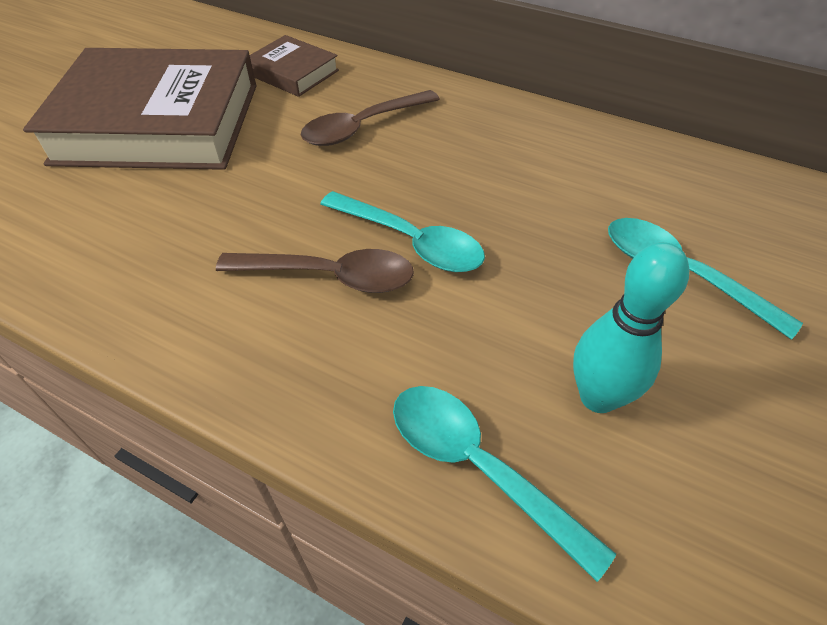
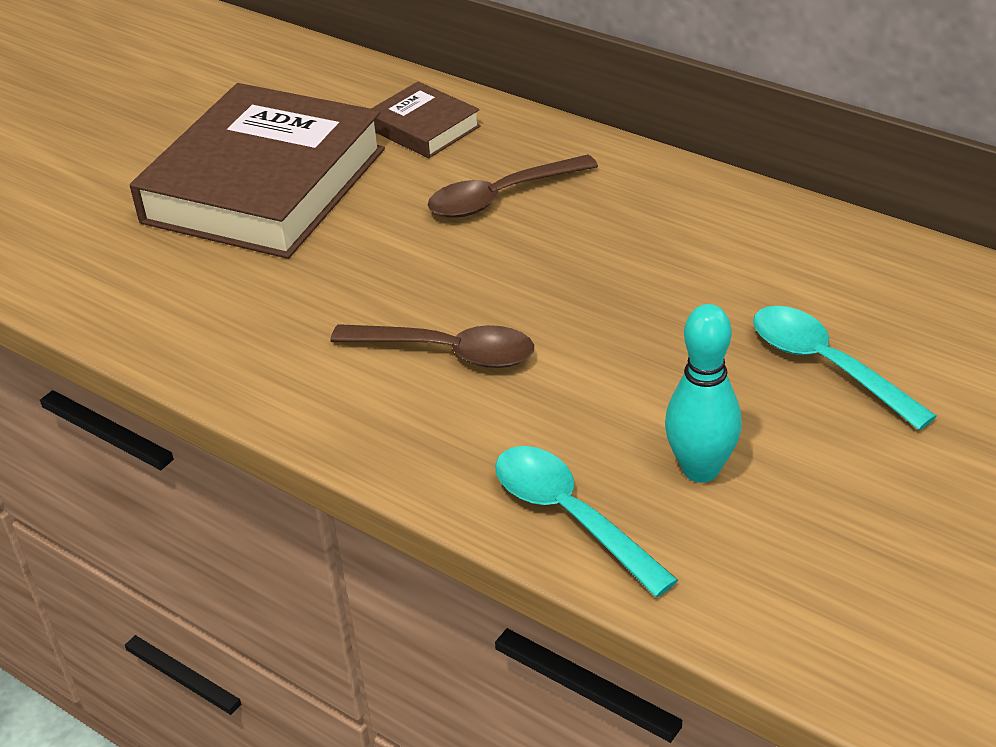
camera: 10 degrees right, 10 degrees down
brown book [23,48,257,170] -> brown book turned 75 degrees counterclockwise [130,83,385,259]
turquoise spoon [320,191,485,272] -> none

